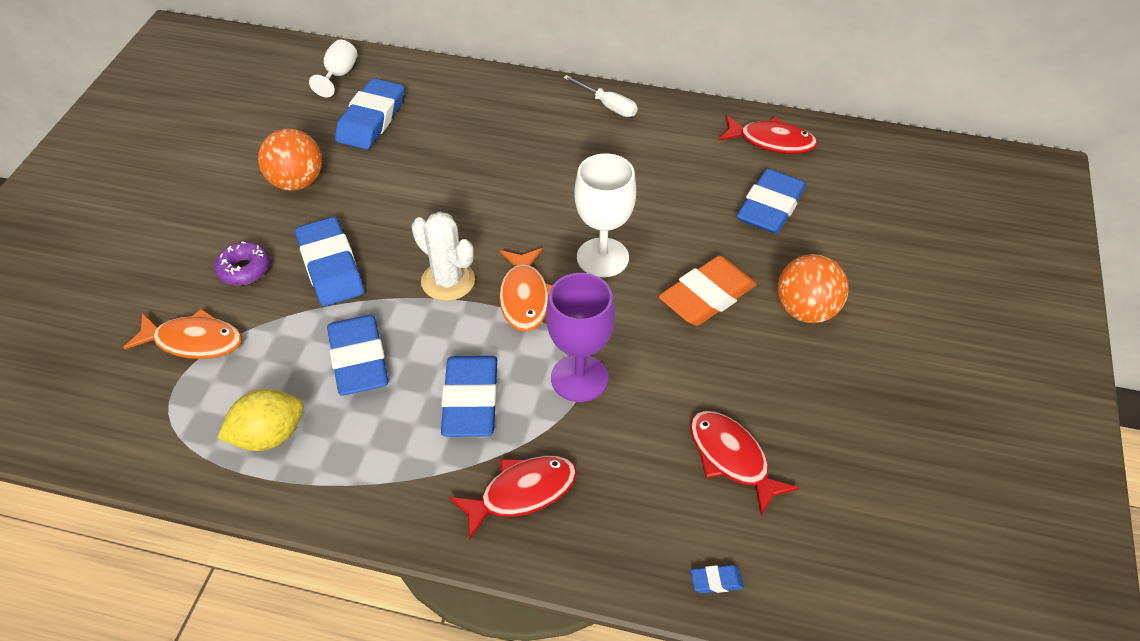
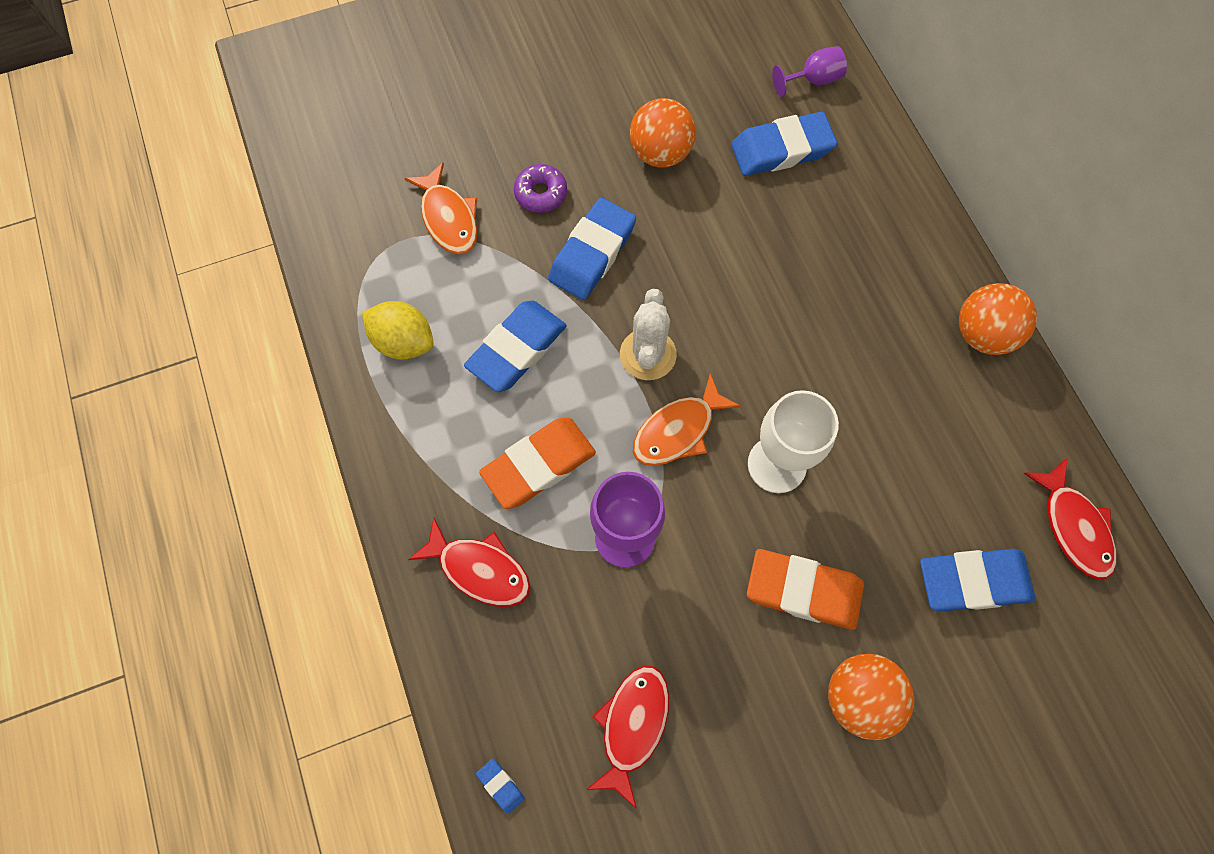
camera: 55 degrees right, 20 degrees up
white goblet [309,40,357,97] -> purple goblet [772,46,847,97]
blue eraser [441,356,498,437] -> orange eraser [479,417,596,509]
white screwdriver [563,75,638,117] -> orange ball [959,283,1037,355]

